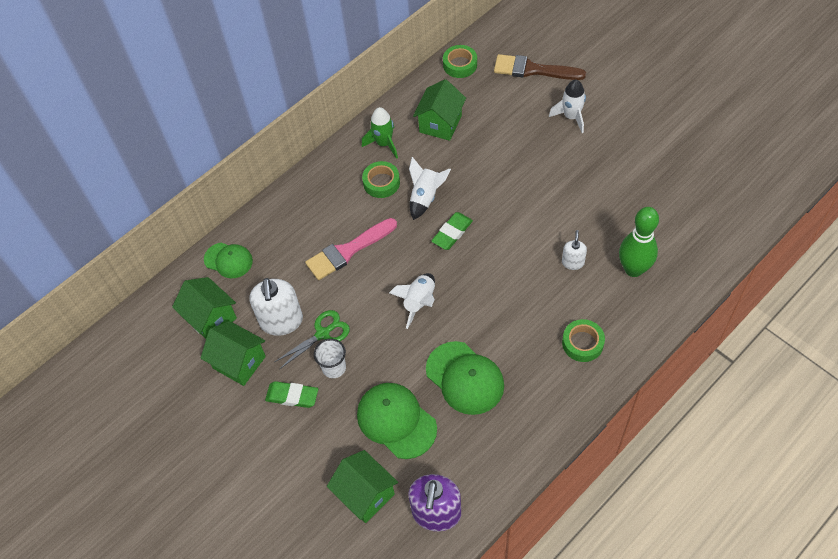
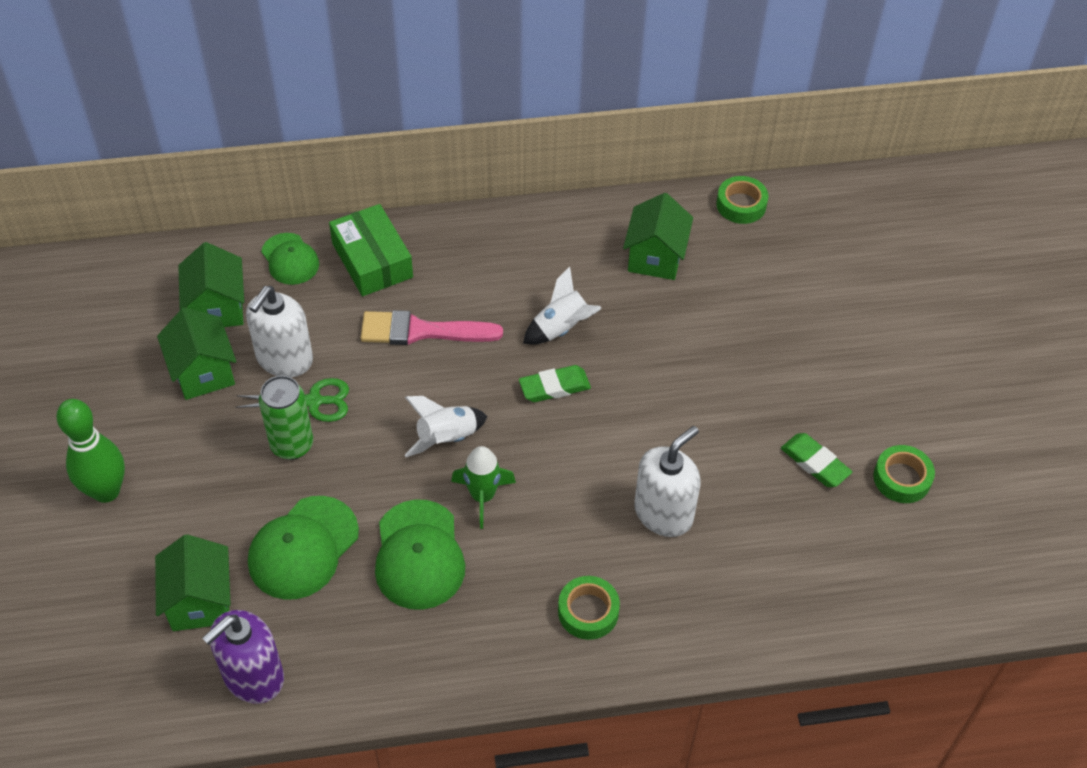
camera: 30 degrees right, 5 degrees down
green eraser [265,381,318,408] -> green eraser moved to [781,433,852,487]
white cup [314,339,346,378] -> green can [259,375,313,460]
green cap [357,383,437,459] -> green cap turned 135 degrees counterclockwise [248,496,359,600]
green rocket [362,107,398,159] -> green rocket moved to [451,446,516,529]
green tape [362,161,400,198] -> green tape moved to [873,445,935,503]
green house [413,79,466,141] -> green house turned 45 degrees counterclockwise [623,193,693,280]
brown brush [494,54,586,80] -> none
white rocket [549,80,586,133] -> none
white soap dispenser [562,230,587,270] -> white soap dispenser [634,426,701,537], size x1.91
green bowling pin [619,207,659,277] -> green bowling pin moved to [56,399,125,503]
none -> green box [329,204,413,296]

